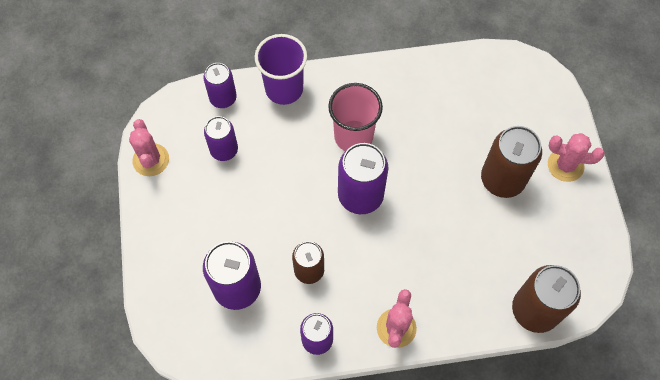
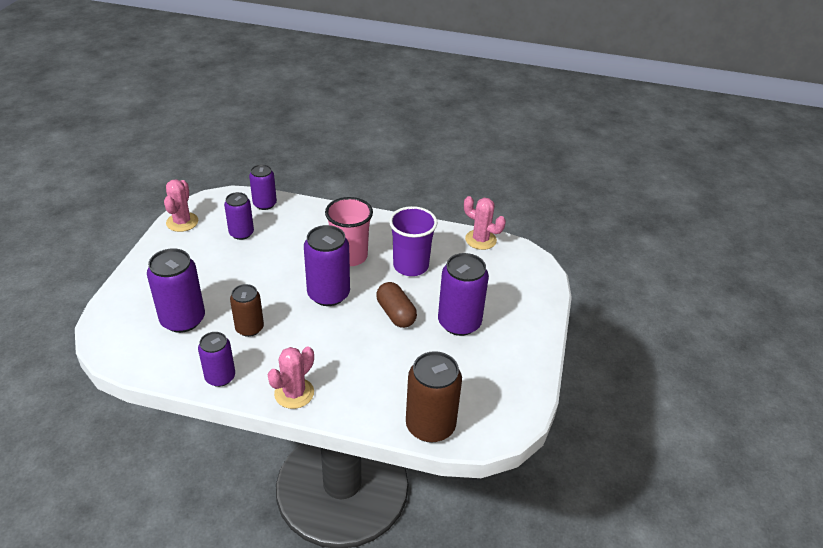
camera: 20 degrees right, 25 degrees down
purple cup [255,34,307,105] -> purple cup moved to [389,206,437,276]
brown can [481,126,542,198] -> purple can [438,253,489,336]
pink cactus [548,133,605,182] -> pink cactus moved to [464,196,506,250]
none -> brown capsule [376,282,417,328]

